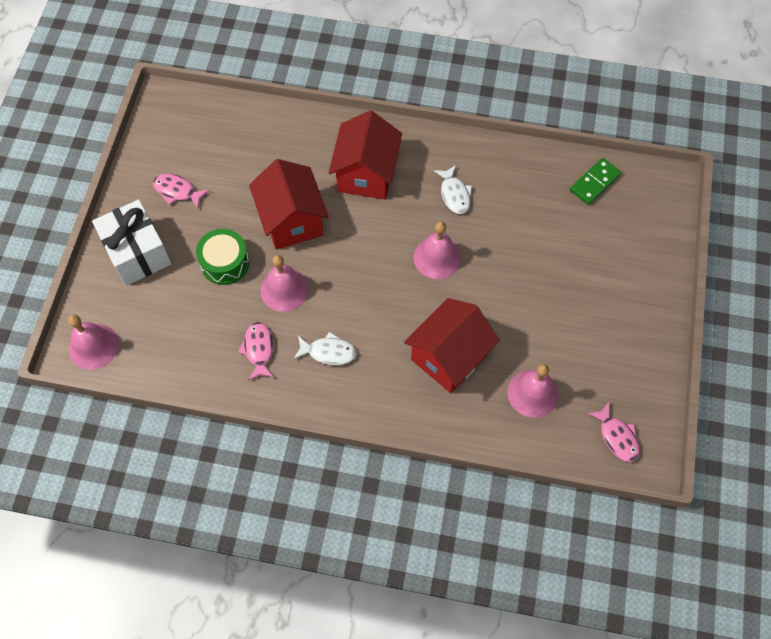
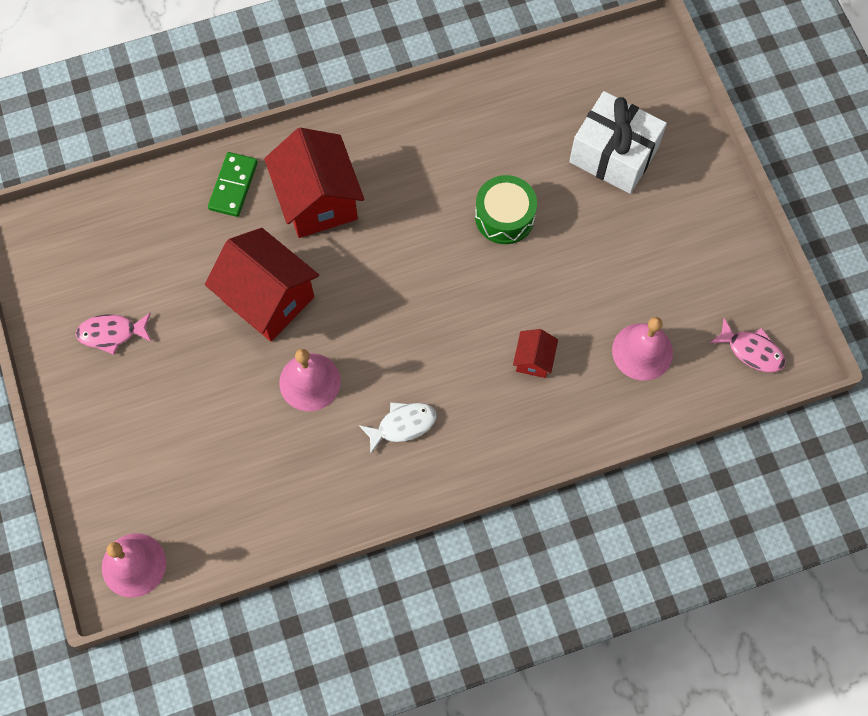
camera: 30 degrees left, 5 degrees up
white gift [92,199,172,286] -> white gift moved to [569,91,667,194]
green drum [196,229,250,285] -> green drum moved to [475,175,537,244]
pink fish [238,322,274,381] -> none
red house [404,298,500,393] -> red house [513,329,558,378], size x0.47
pink bell [414,221,461,279] -> none
white fish [434,165,472,214] -> none
green domino [570,158,621,205] -> green domino moved to [208,152,258,217]

